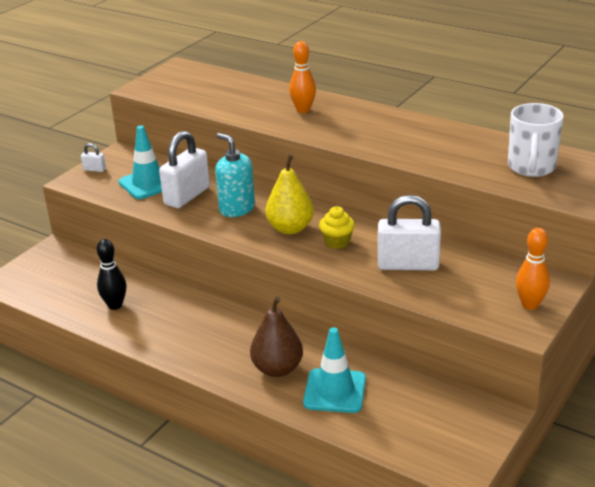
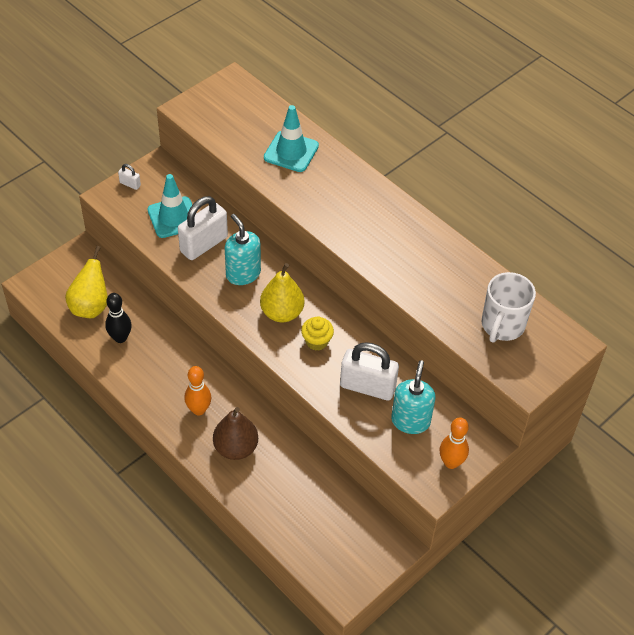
camera: 10 degrees right, 20 degrees up
orange bowling pin [289,41,316,113] -> orange bowling pin moved to [184,366,211,415]
turquoise traffic cone [303,327,366,413] -> turquoise traffic cone moved to [264,105,319,172]
none -> yellow pear [65,246,108,318]
none -> turquoise soap dispenser [391,360,435,434]

